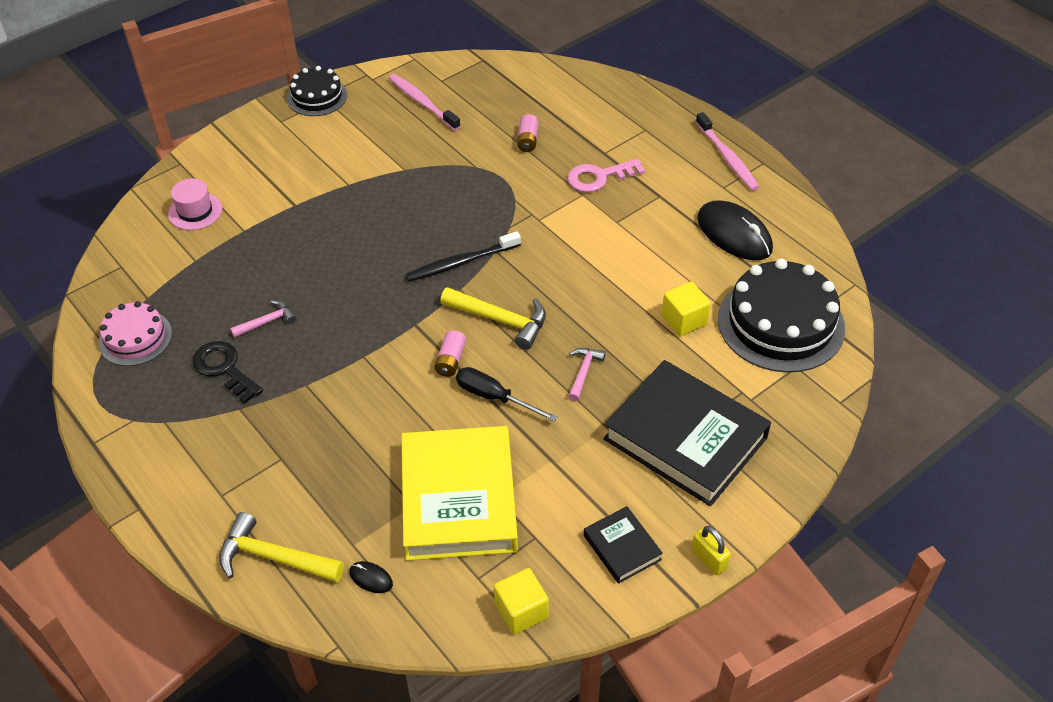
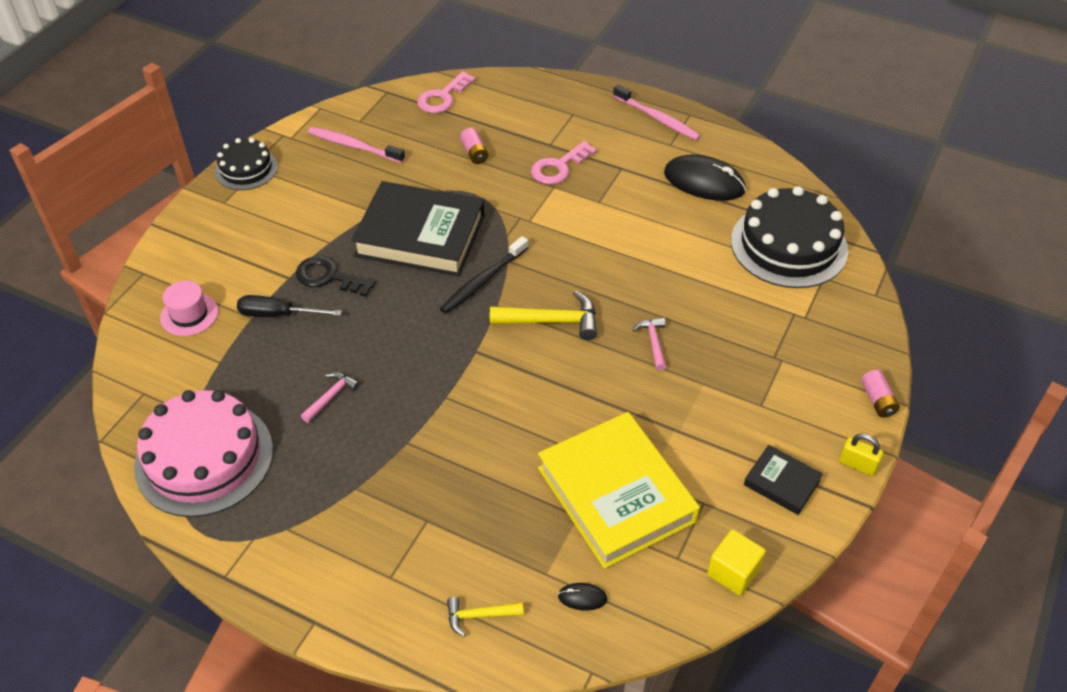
camera: 25 degrees left, 0 degrees up
pink cake [99,301,172,366] -> pink cake [134,390,273,517], size x1.76
black key [193,341,263,404] -> black key moved to [296,256,376,297]
yellow hammer [219,512,344,582] -> yellow hammer [447,597,524,637], size x0.58
pink battery [434,330,466,377] -> pink battery moved to [861,370,900,417]
black screwdriver [456,367,558,422] -> black screwdriver moved to [237,295,342,317]
black book [603,360,771,506] -> black book moved to [351,181,485,276]
yellow cube [662,282,711,336] -> none
none -> pink key [417,71,476,113]

